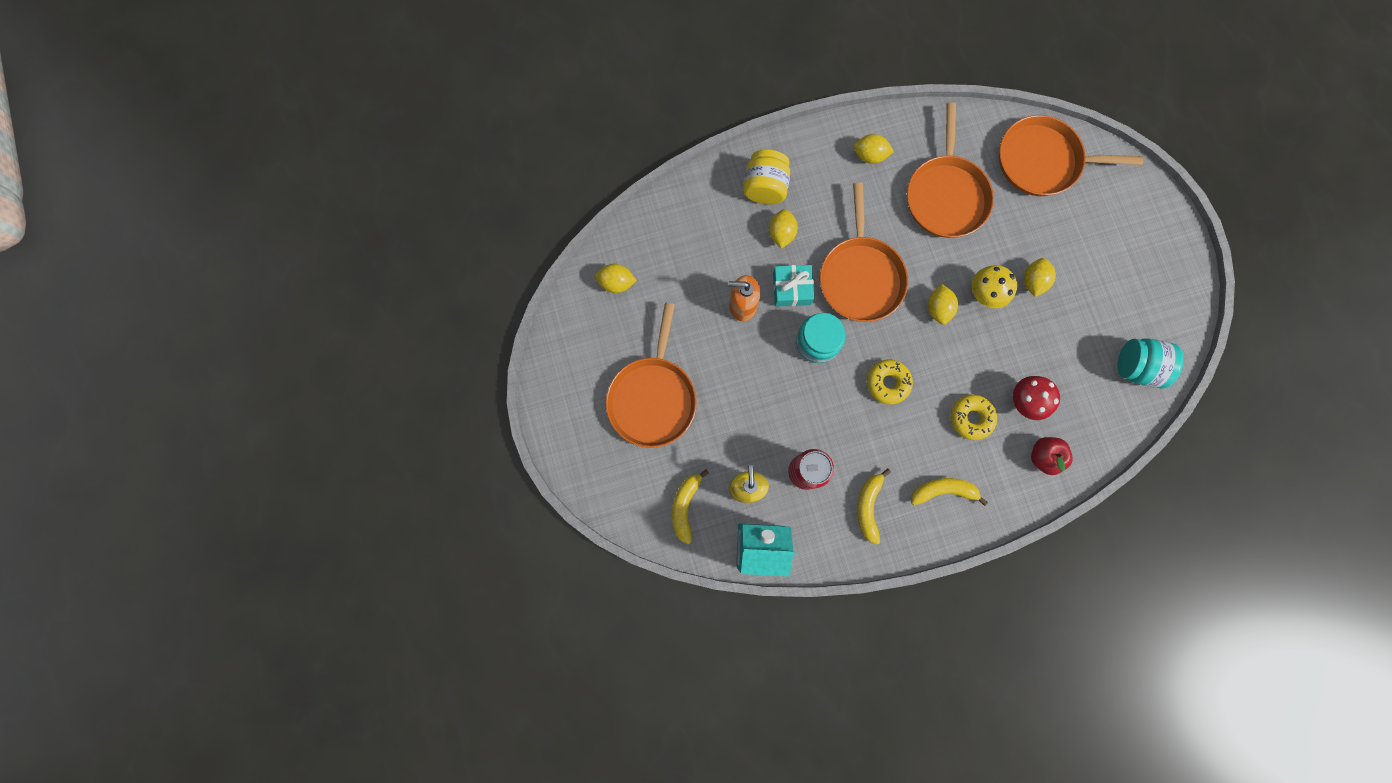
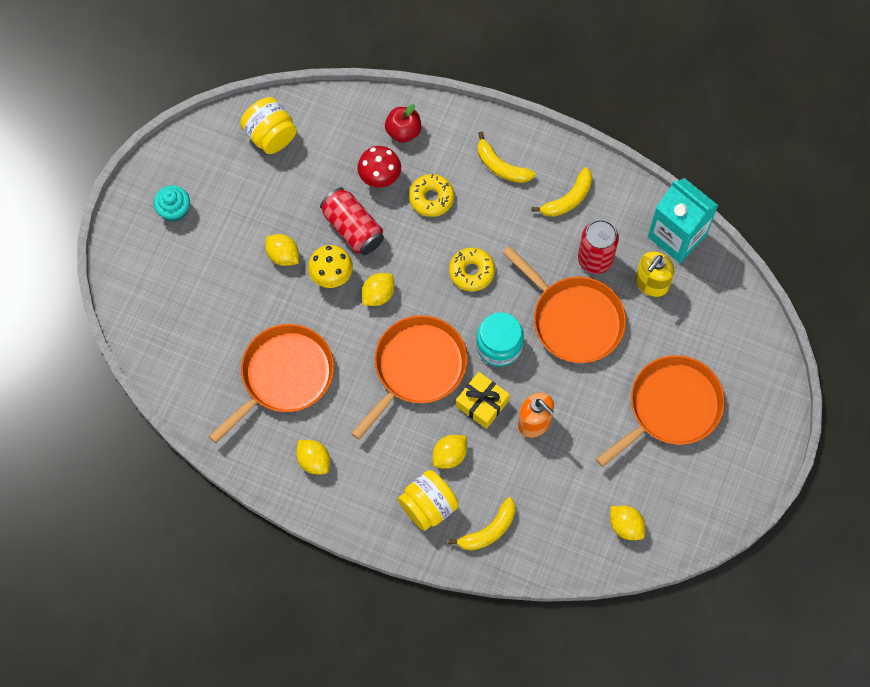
camera: 140 degrees left, 10 degrees down
yellow banana [672,469,709,544] -> yellow banana moved to [448,497,515,551]
turquoise gift [773,265,814,307] -> yellow gift [456,372,510,429]
orange pan [999,115,1144,196] -> orange pan moved to [503,246,626,363]
yellow lemon [1024,258,1056,297] -> yellow lemon turned 75 degrees clockwise [265,234,299,266]
turquoise jar [1117,338,1184,388] -> yellow jar [240,97,297,154]
none -> turquoise cupcake [154,185,190,222]
none -> red can [320,188,384,255]

